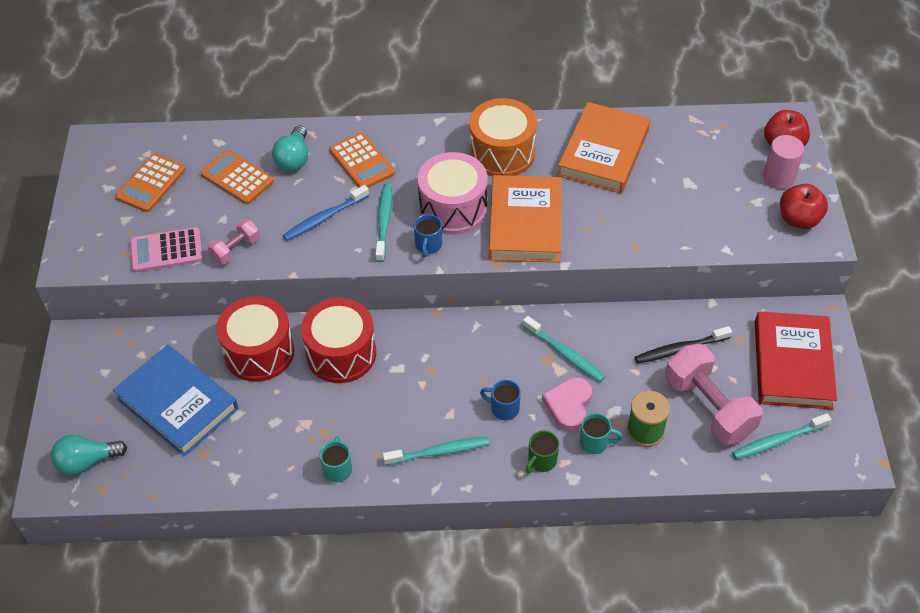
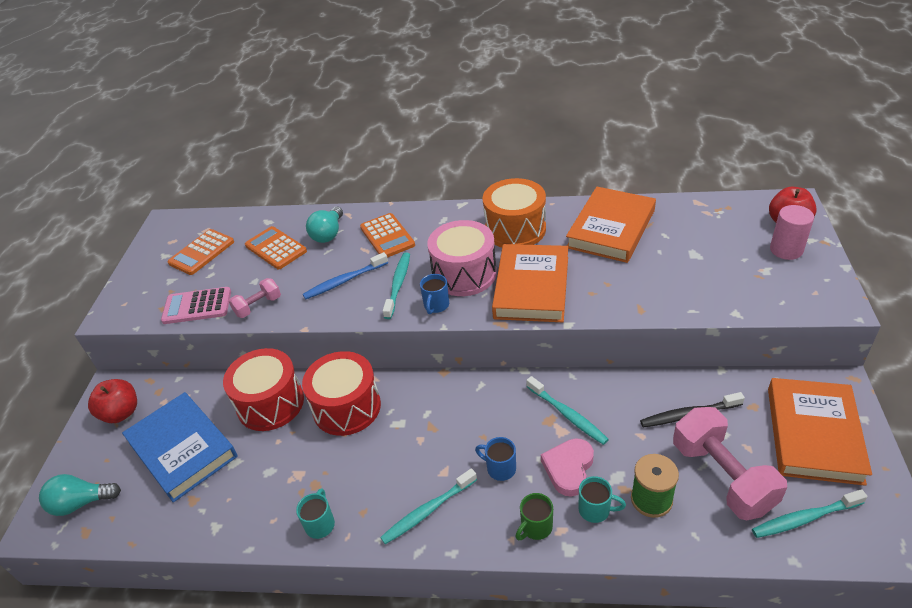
camera: 10 degrees right, 10 degrees down
turquoise toothbrush [383,437,489,465] -> turquoise toothbrush turned 150 degrees clockwise [380,468,477,544]
red book [755,311,837,410] -> orange book [768,378,872,486]
red apple [780,184,828,229] -> red apple moved to [88,379,137,423]

